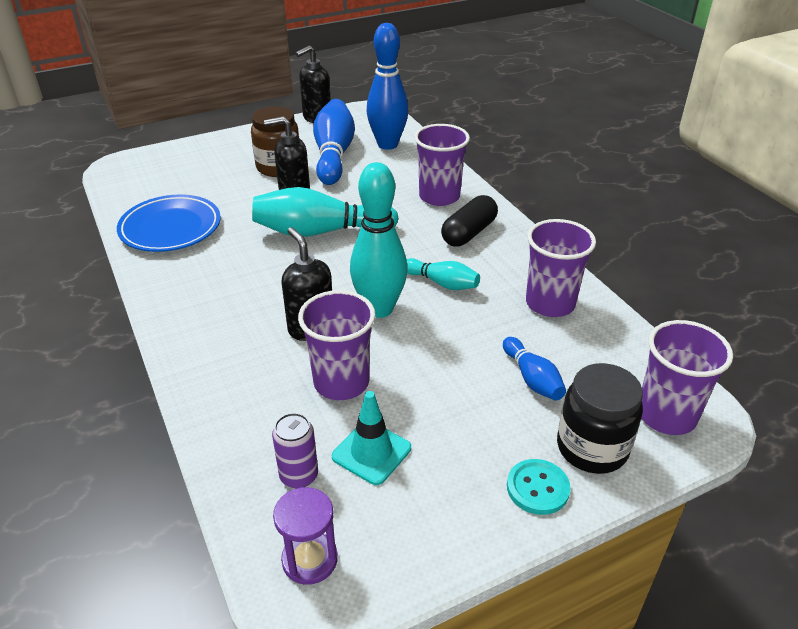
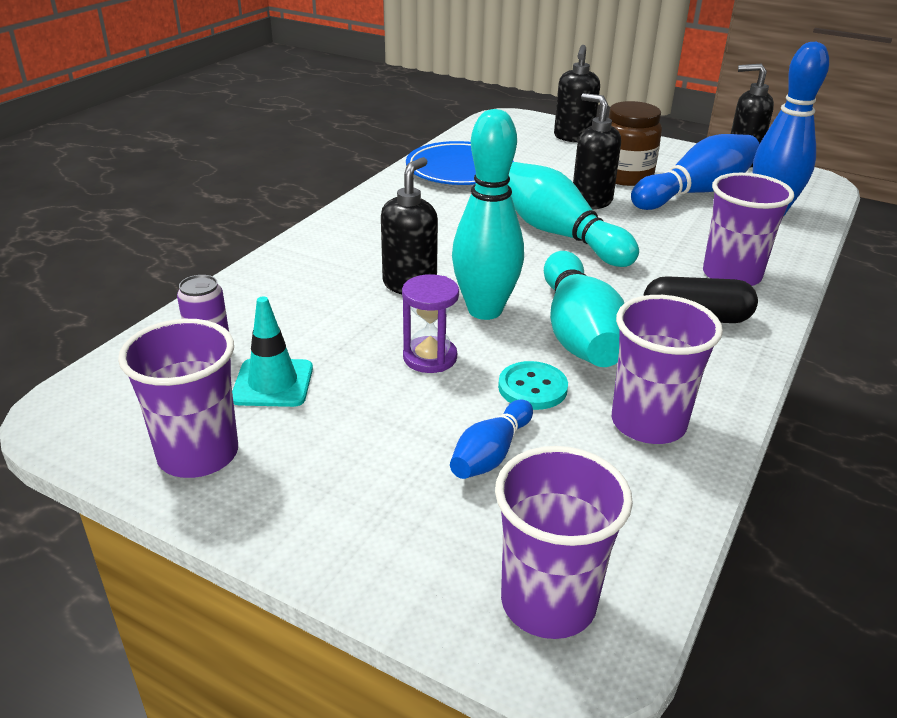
camera: 55 degrees right, 5 degrees down
purple hourglass [273,487,338,585] -> purple hourglass moved to [402,274,459,373]
purple cup [298,290,375,400] -> purple cup moved to [118,319,238,478]
turquoise bowling pin [407,258,480,290] -> turquoise bowling pin [544,251,624,367], size x1.87
turquoise button [507,459,571,515] -> turquoise button moved to [498,361,568,410]
black jar [557,363,643,474] -> none
none -> black soap dispenser [554,45,600,142]

